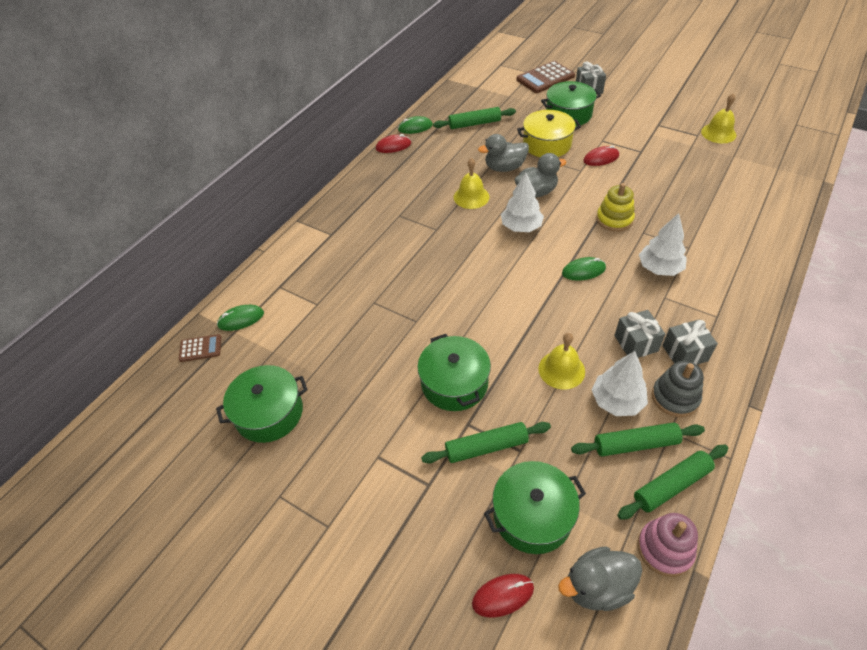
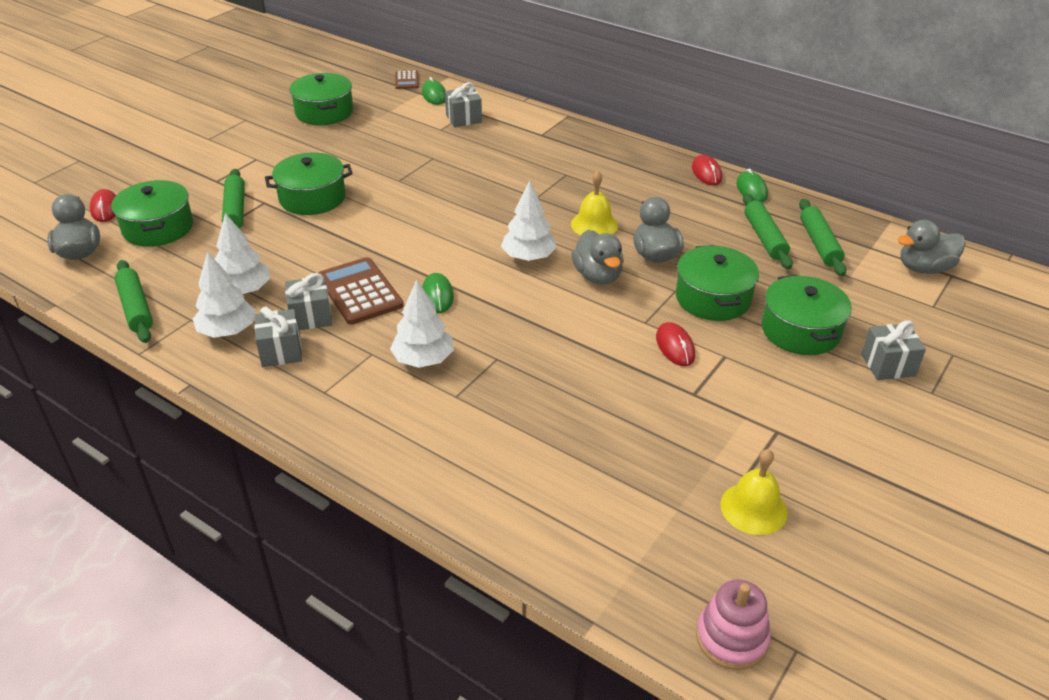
camera: 90 degrees right, 10 degrees down
brown calculator [516,61,575,93] -> brown calculator moved to [319,257,403,325]
yellow pot [517,110,581,157] -> green pot [676,245,759,321]
yellow bell [538,333,585,389] -> none
green rolling pin [571,422,705,456] -> green rolling pin moved to [799,199,847,276]
yellow stacking toy [596,183,635,232] -> none
pink stacking toy [637,513,698,577] -> pink stacking toy moved to [696,580,771,670]
grey stacking toy [652,361,704,417] -> white tree [193,252,256,338]
none -> grey gift [445,82,482,127]
none -> grey duck [897,220,966,274]

